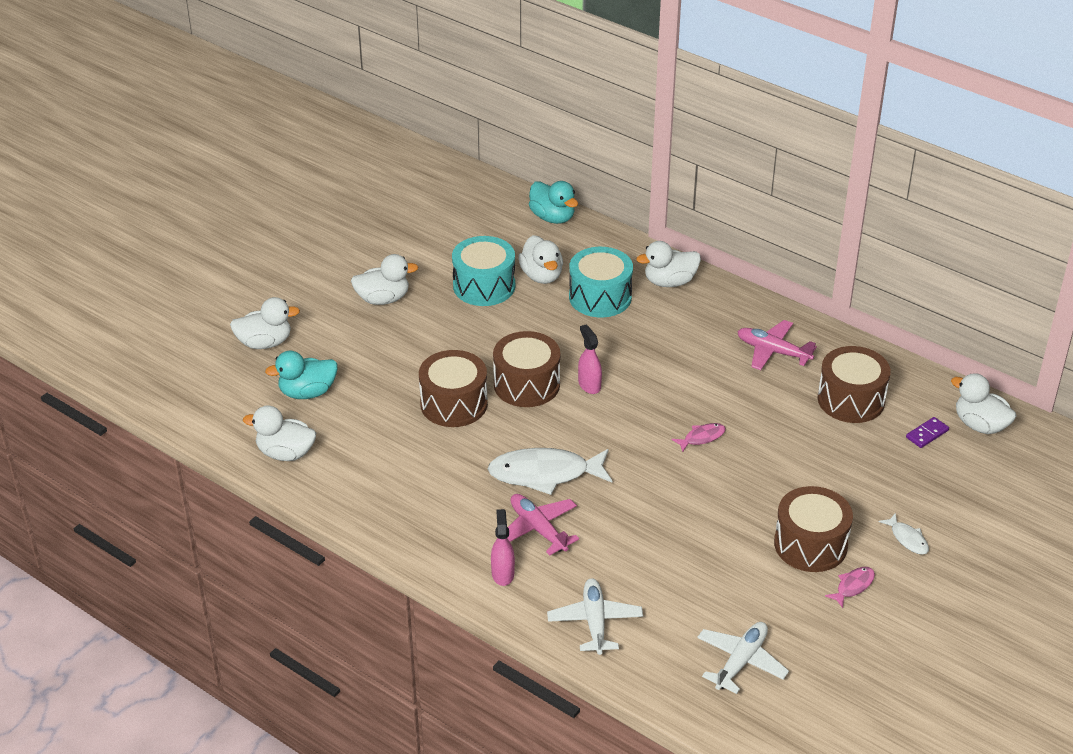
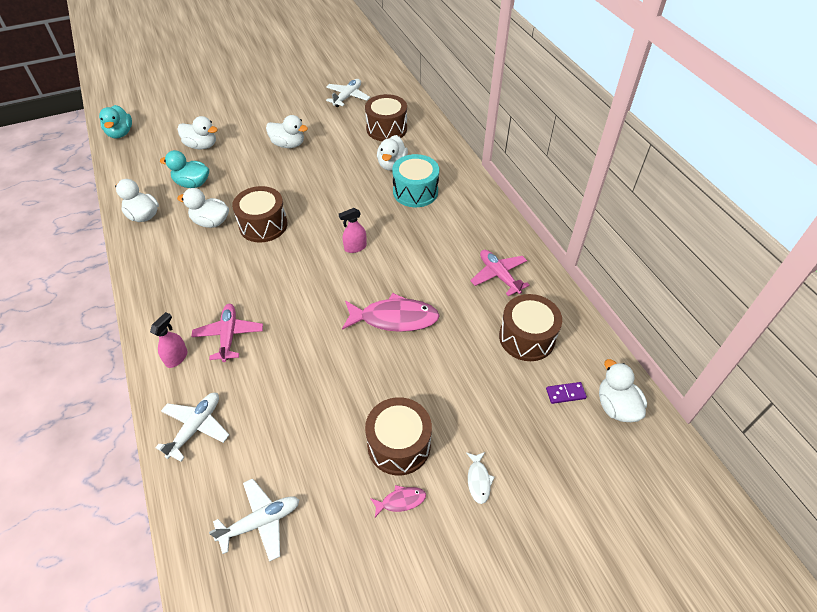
camera: 30 degrees right, 10 degrees up
turquoise drum [452,236,515,306] -> none
white fish [488,448,612,495] -> none
brown drum [493,331,560,407] -> brown drum moved to [365,94,407,141]
turquoise duck [529,181,578,224] -> turquoise duck moved to [99,105,132,138]
pink spray bottle [578,324,602,394] -> pink spray bottle turned 120 degrees counterclockwise [339,208,367,253]
white duck [636,241,701,287] -> white duck moved to [177,188,229,228]
pink fish [672,423,726,452] -> pink fish [342,293,440,332], size x2.14
none -> white plane [326,79,370,107]

